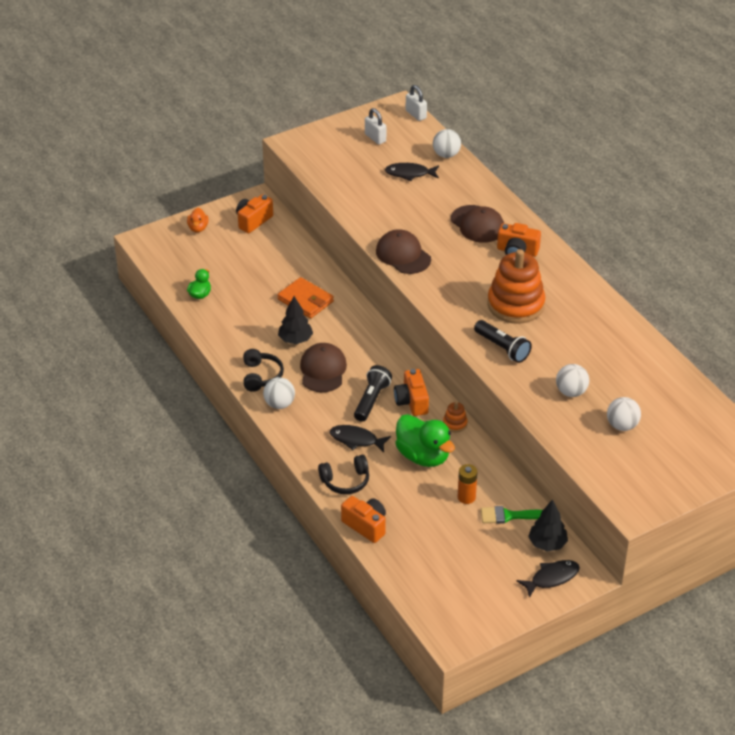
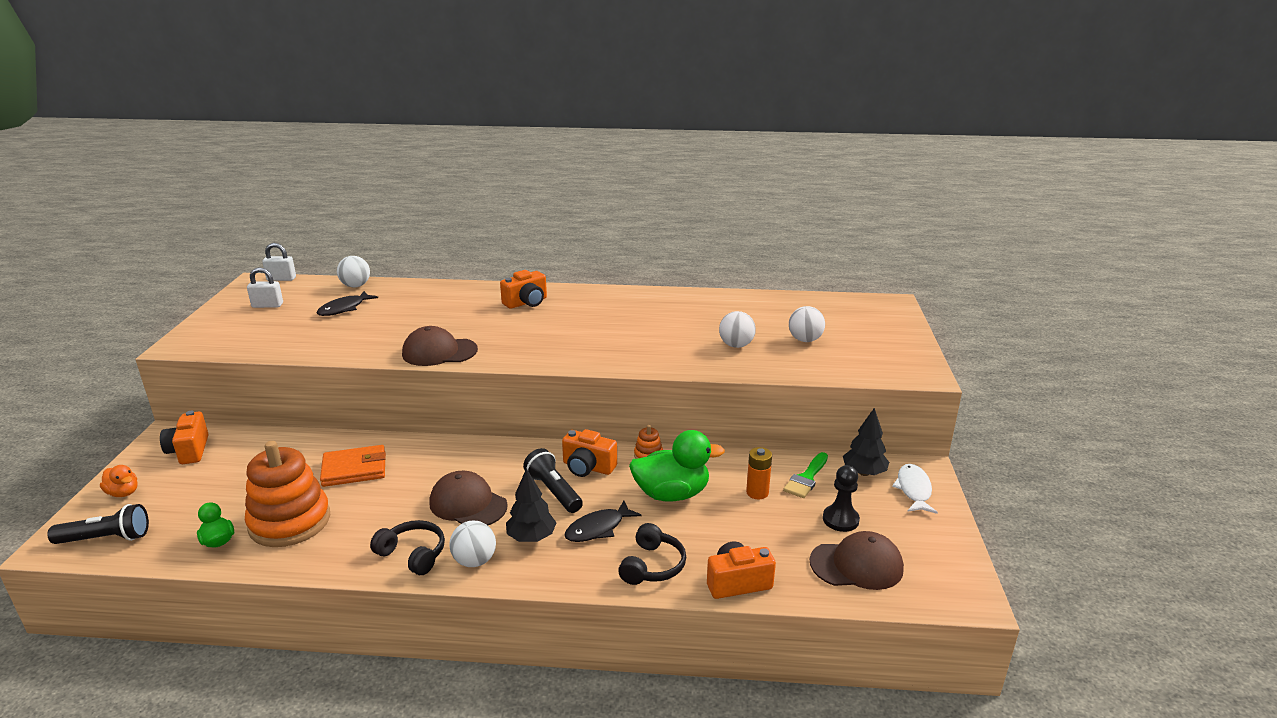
camera: 55 degrees left, 15 degrees down
black tree [278,296,313,344] -> black tree moved to [506,468,557,542]
brown cap [451,205,504,243] -> brown cap moved to [809,531,904,590]
black flashlight [474,320,532,363] -> black flashlight moved to [48,504,149,544]
orange stacking toy [487,249,545,324] -> orange stacking toy moved to [245,441,330,547]
black fish [517,560,580,598] -> white fish [892,464,938,514]
none -> black pawn [823,465,860,532]

